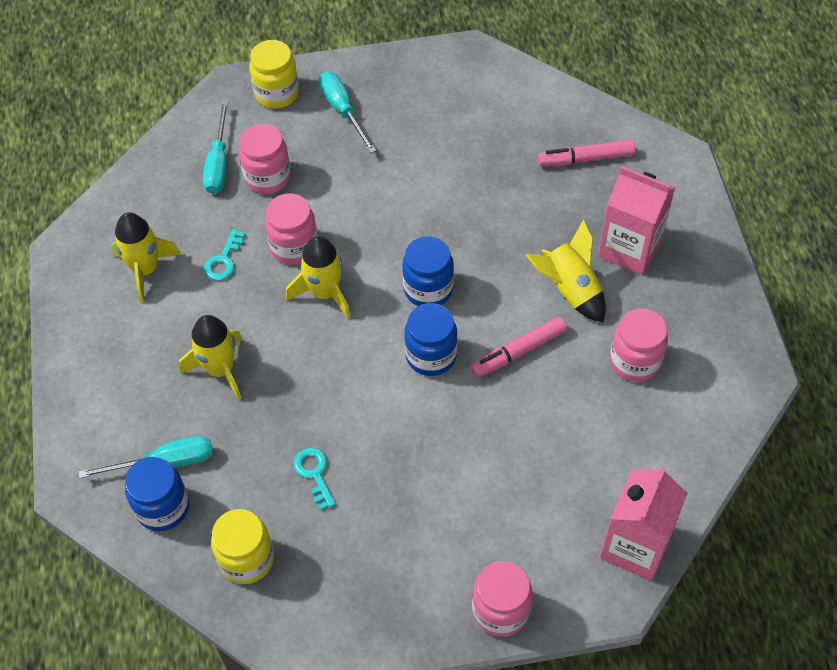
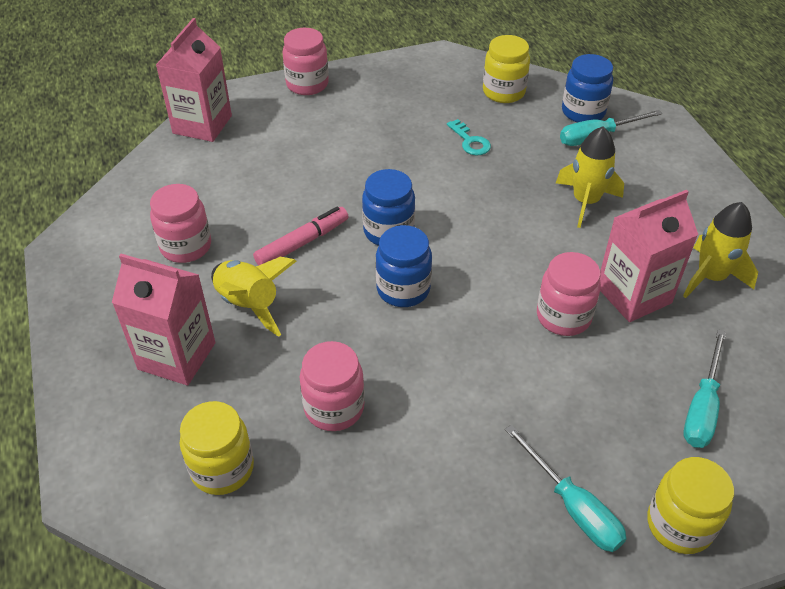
camera: 170 degrees right, 10 degrees down
turquoise screwdriver [203,101,229,194] -> turquoise screwdriver turned 150 degrees counterclockwise [683,329,726,448]
turquoise key [204,229,246,281] -> pink carton [600,190,698,322]
pink jar [239,124,291,194] -> pink jar moved to [300,341,365,431]
yellow rocket [286,236,351,319] -> none
pink marker [538,139,635,167] -> yellow jar [180,401,254,495]

